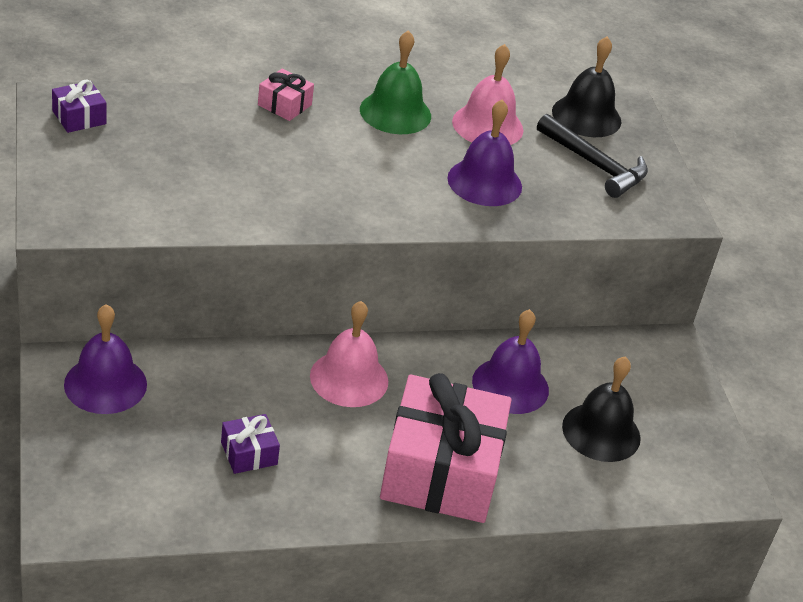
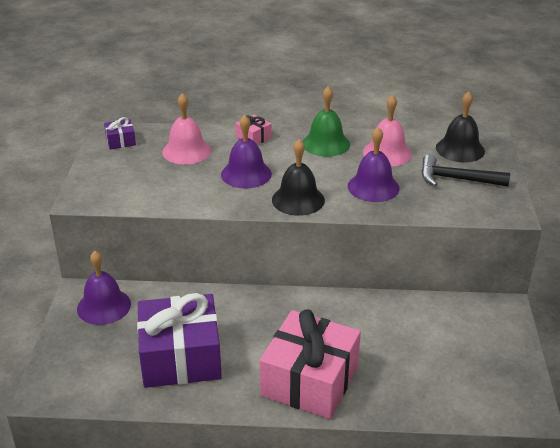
camera: 20 degrees right, 5 degrees down
purple gift [221,414,280,474] -> purple gift [137,293,222,388], size x2.41
pink bell [310,301,388,407] -> pink bell moved to [162,93,211,164]
purple bell [472,309,549,414] -> purple bell moved to [221,115,272,189]
black hammer [537,114,648,198] -> black hammer turned 135 degrees clockwise [421,154,510,186]
black bell [562,356,641,462] -> black bell moved to [272,139,325,216]

